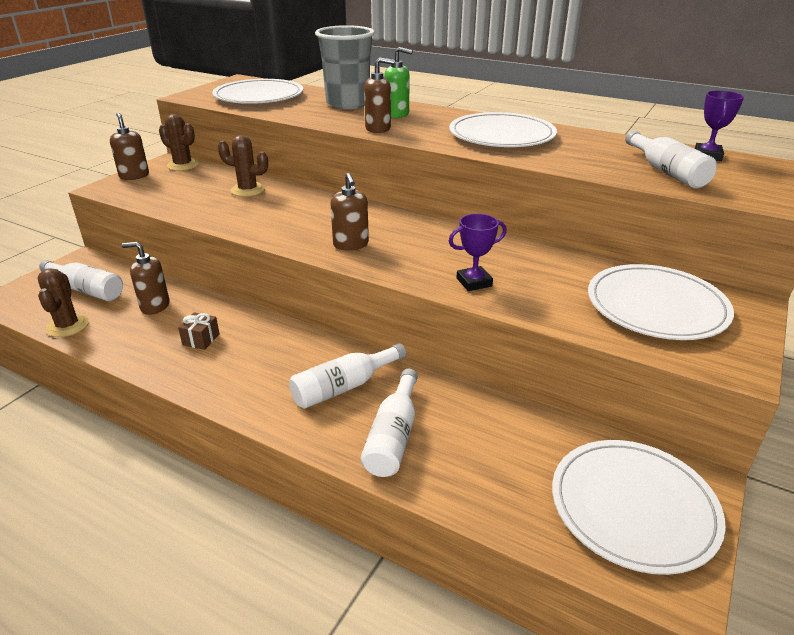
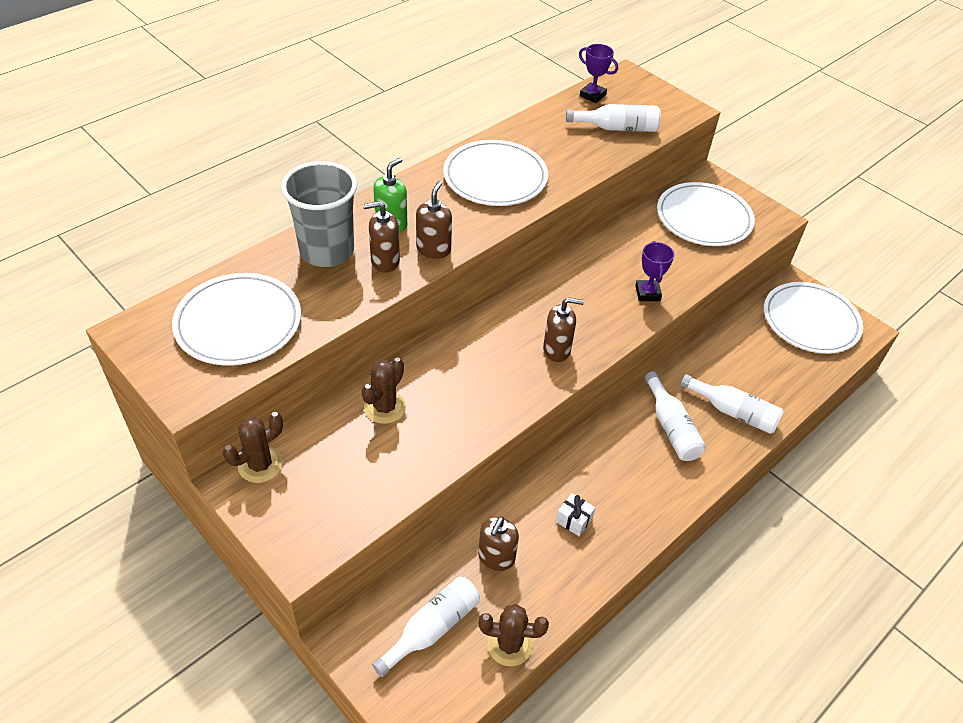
camera: 75 degrees left, 15 degrees up
brown soap dispenser [110,113,149,180] -> brown soap dispenser moved to [363,201,400,273]
brown gift [178,312,219,350] -> white gift [556,493,596,536]

